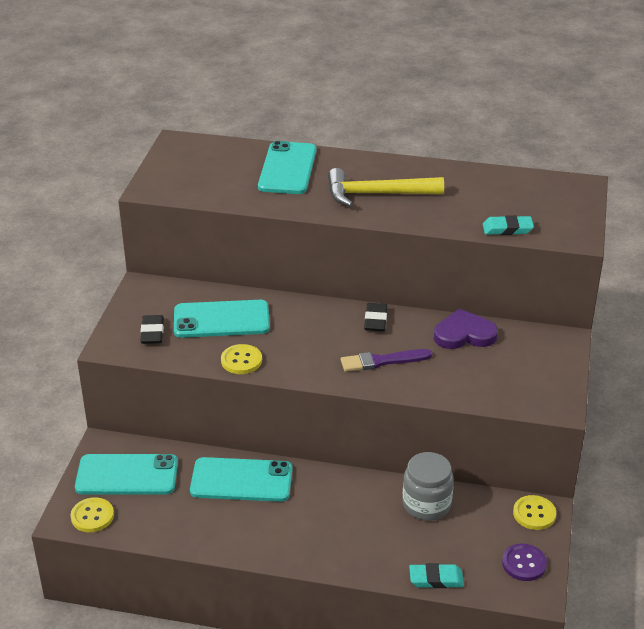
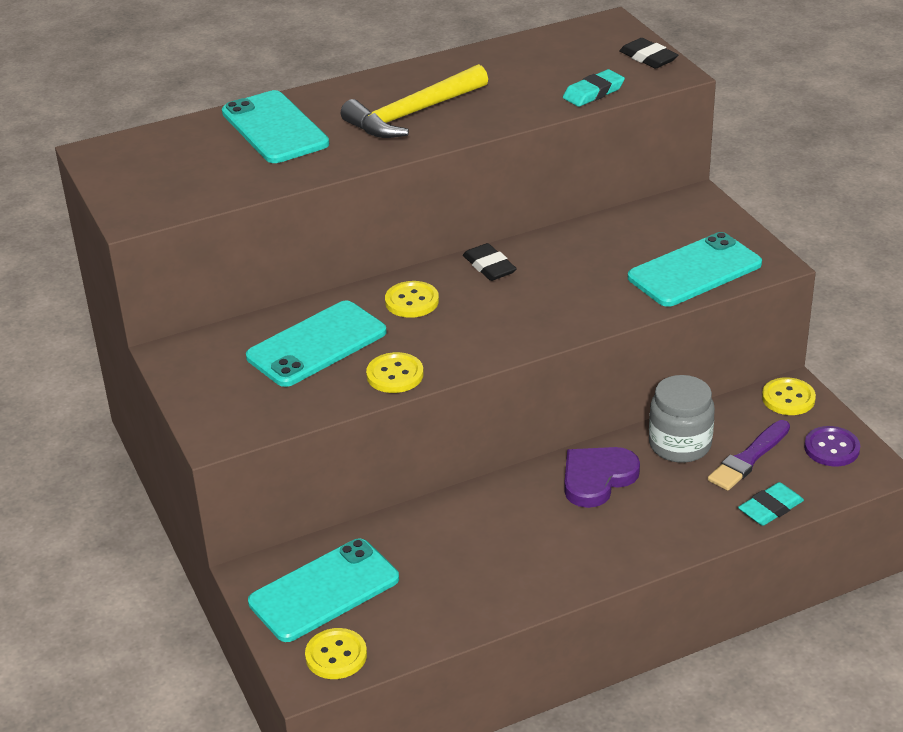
camera: 35 degrees left, 0 degrees up
black eraser [140,315,164,344] -> black eraser moved to [619,38,678,69]
turquoise phone [190,457,293,502] -> turquoise phone moved to [628,232,762,307]
purple brush [341,349,432,372] -> purple brush moved to [708,420,790,491]
purple heart [434,309,498,349] -> purple heart moved to [564,447,640,508]
none -> yellow button [385,281,439,318]

